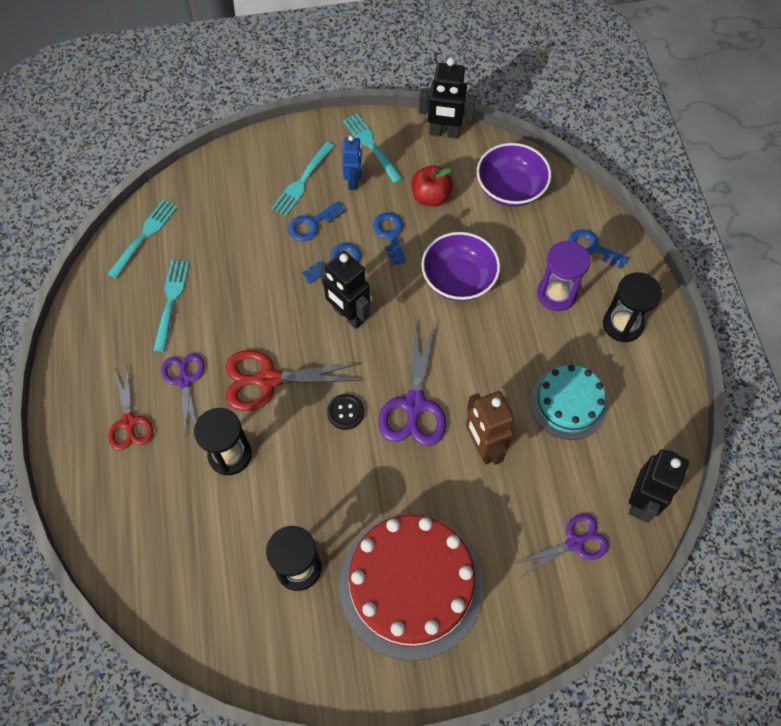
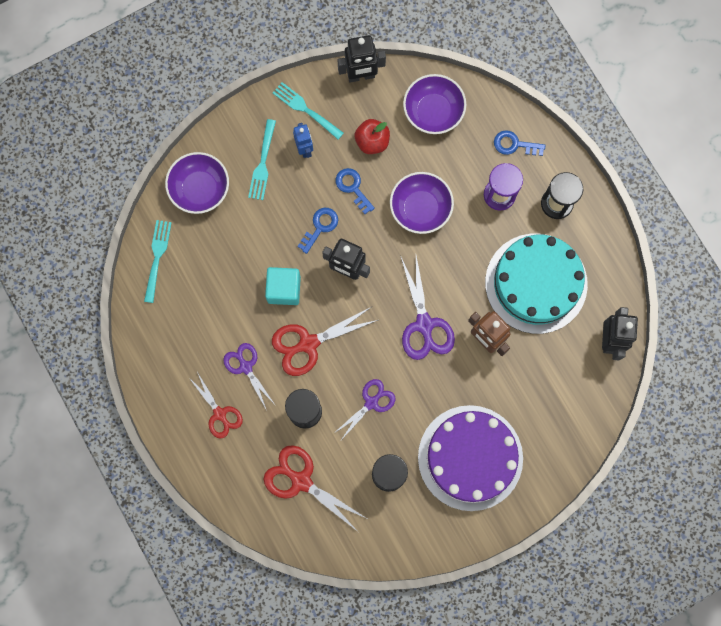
camera: 20 degrees left, 15 degrees up
turquoise fork [154,260,189,352] -> none
blue key [288,201,345,241] -> none
black button [327,394,364,430] -> none
red cake [339,514,483,661] -> purple cake [418,405,523,511]
purple scissors [515,514,609,577] -> purple scissors moved to [333,379,395,440]
turquoise cake [530,365,607,440] -> turquoise cake [485,234,588,334], size x1.71
none -> purple bowl [165,152,229,214]
none -> red scissors [264,445,366,531]
none -> turquoise cube [265,267,301,305]

